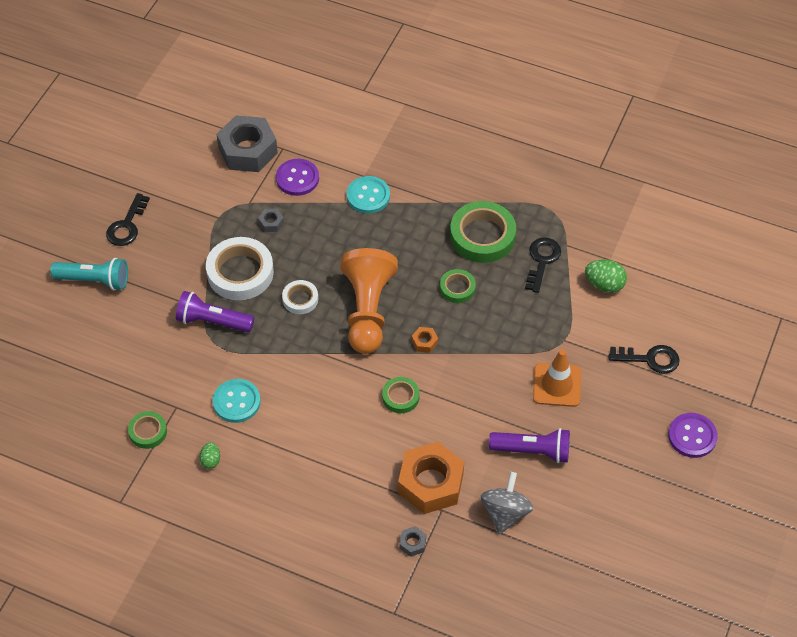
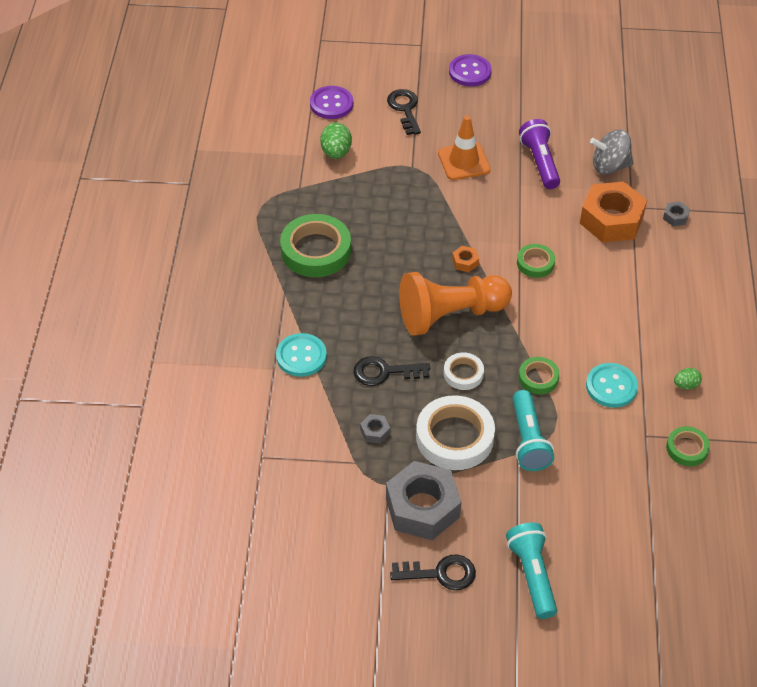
camera: 110 degrees left, 5 degrees down
purple flashlight [176,291,254,332] -> turquoise flashlight [513,390,554,471]
grey nut [216,115,278,172] -> grey nut moved to [386,461,461,540]
purple button [276,159,319,196] -> purple button moved to [310,86,353,119]
green tape [440,269,476,303] -> green tape moved to [519,357,560,394]
black key [525,238,561,293] -> black key moved to [353,356,430,386]

